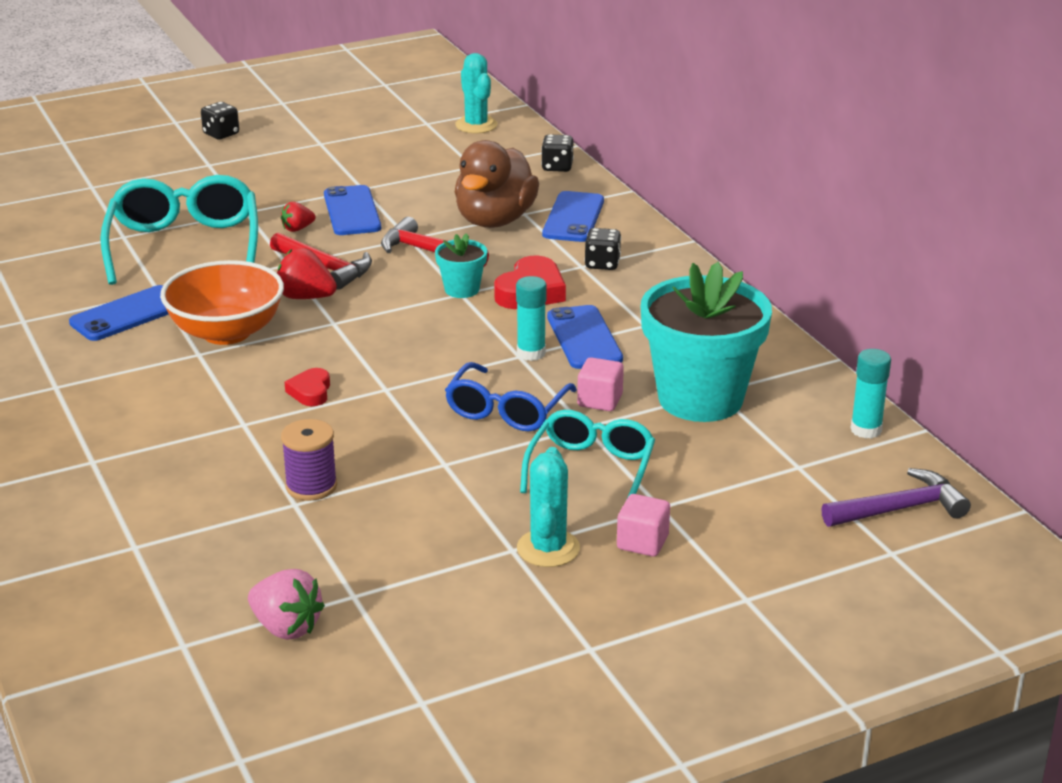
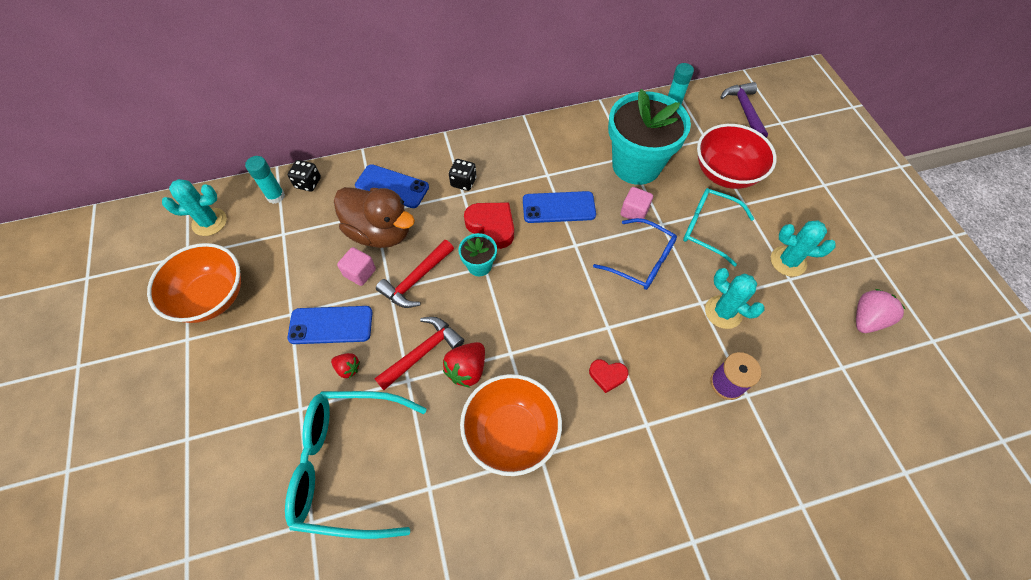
camera: 80 degrees left, 30 degrees up
blue phone [69,285,169,341] -> none
black dice [201,102,239,139] -> none
pink strawberry [248,569,325,640] -> pink strawberry moved to [856,289,905,333]
red strawberry [281,202,316,232] -> red strawberry turned 45 degrees counterclockwise [331,353,360,378]
turquoise glue stick [516,276,547,361] -> turquoise glue stick moved to [245,156,285,204]
pink cube [617,494,670,557] -> pink cube moved to [337,247,376,286]
none -> orange bowl [147,243,241,323]
none -> red bowl [697,124,777,189]
none -> turquoise cactus [705,268,764,329]

